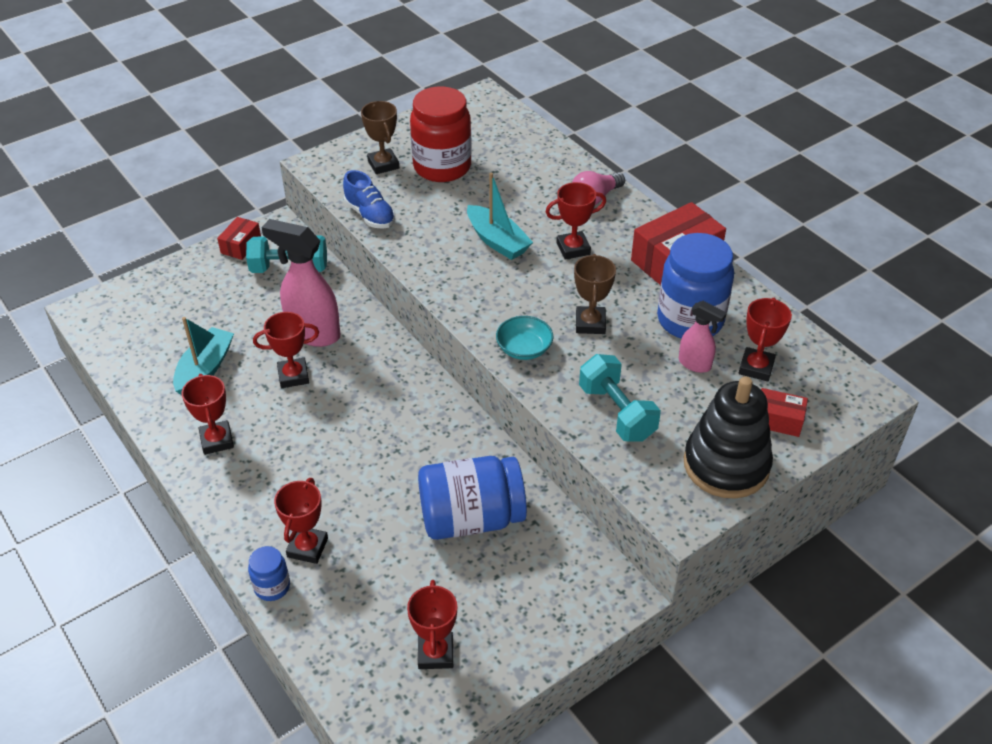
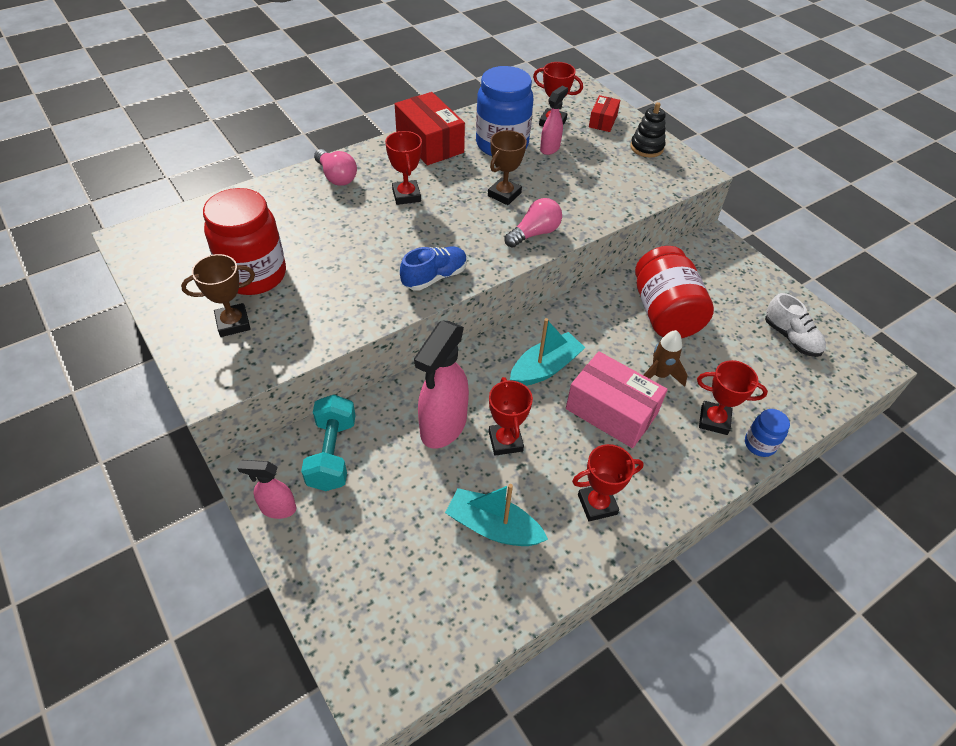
camera: 90 degrees left, 5 degrees up
red box [217,217,261,260] -> pink spray bottle [237,460,297,519]
blue shoe [343,170,395,229] -> blue shoe moved to [400,247,467,291]
red trophy [407,580,457,669] -> white shoe [765,293,826,357]
blue jar [418,456,527,540] -> red jar [635,246,714,338]
turquoise boat [467,173,533,260] -> turquoise boat moved to [510,318,585,386]
turquoise bowl [496,316,553,360] -> pink light bulb [505,198,562,248]
brown trophy [574,254,616,334] -> brown trophy turned 60 degrees counterclockwise [488,130,527,205]
turquoise dumbbell [579,354,661,442] -> none
black stacking toy [684,377,773,498] -> black stacking toy [630,102,665,158], size x0.56
none -> pink box [566,351,668,448]
none -> brown rocket [643,330,688,387]

